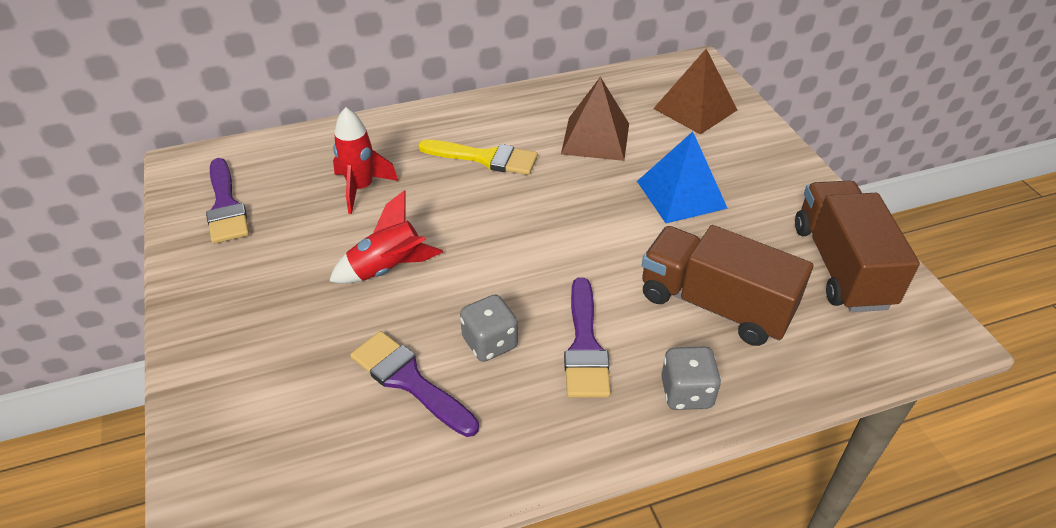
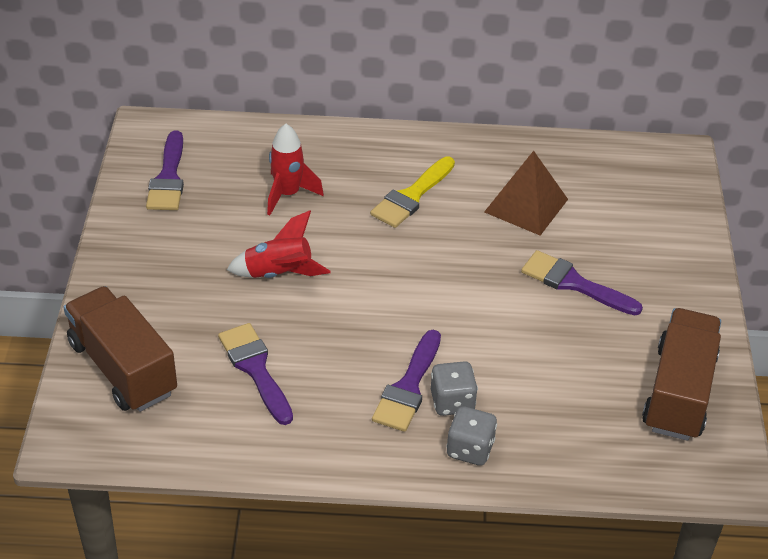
camera: 20 degrees right, 0 degrees up
yellow brush [418,140,538,175] -> yellow brush turned 90 degrees clockwise [370,157,455,228]
grey dice [460,294,518,362] -> grey dice moved to [431,361,478,416]
blue pyramid [637,132,728,223] -> purple brush [521,250,643,315]
brown truck [642,225,813,346] -> brown truck moved to [63,286,177,412]
brown pyramid [653,49,737,135] -> none

